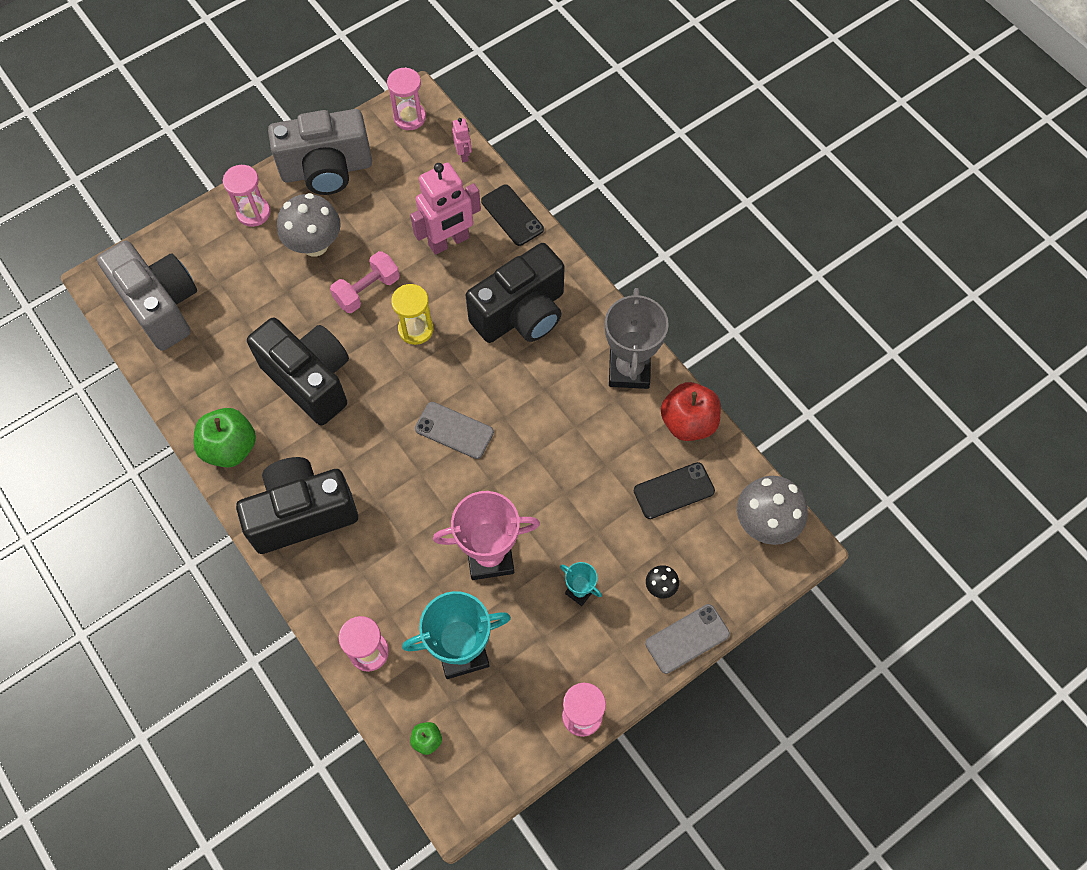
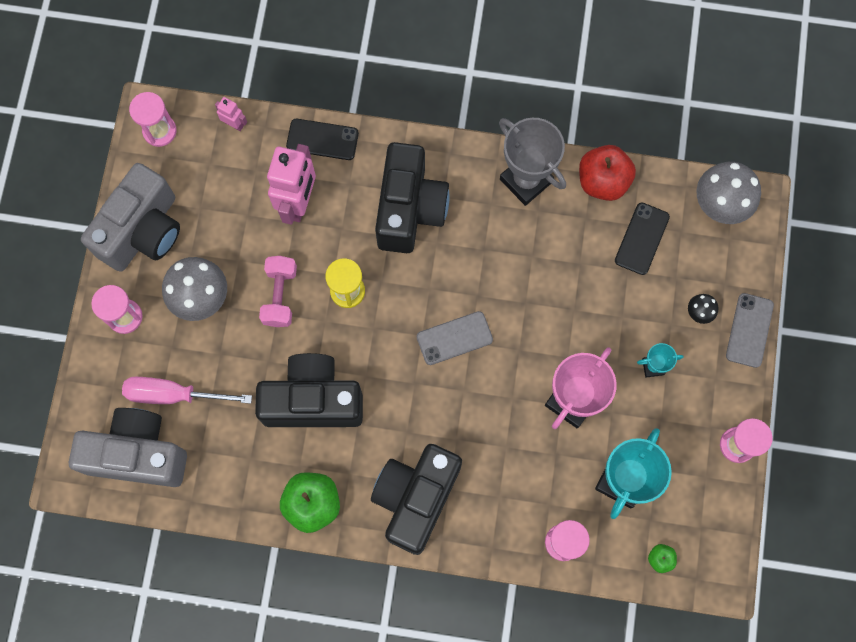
camera: 45 degrees left, 10 degrees up
none -> pink screwdriver [122,377,252,404]

